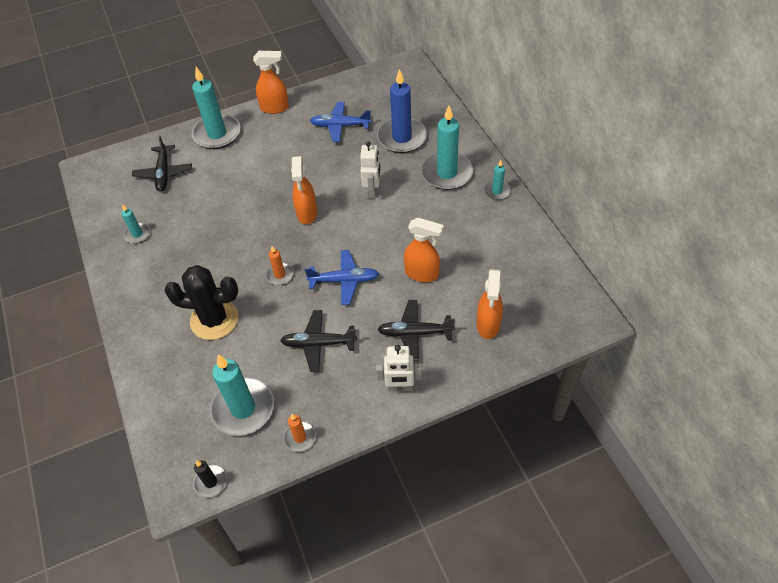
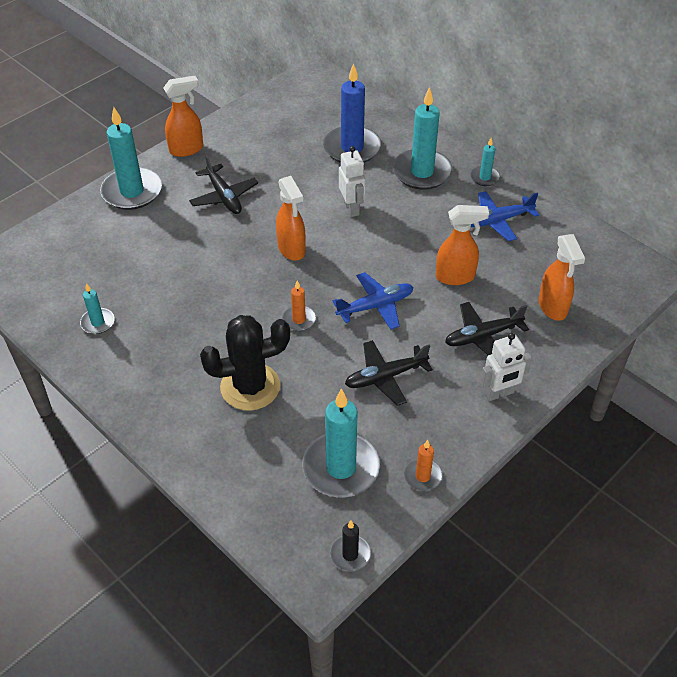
camera: 25 degrees left, 5 degrees down
black plane [132,136,192,192] -> black plane moved to [189,155,258,214]
blue plane [310,102,372,142] -> blue plane moved to [471,191,539,241]

